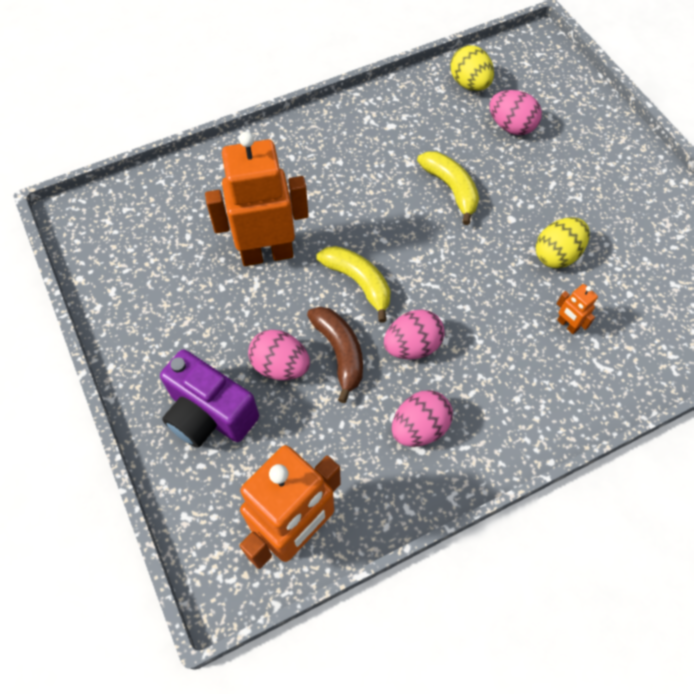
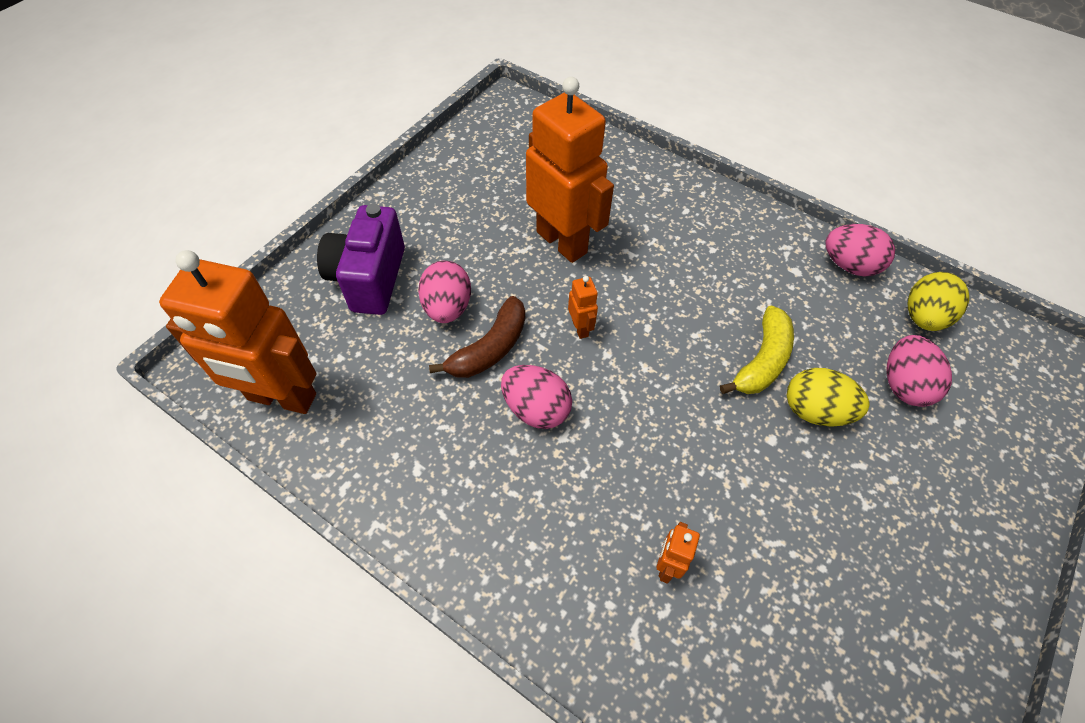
camera: 60 degrees right, 5 degrees down
yellow banana [316,246,391,323] -> orange robot [568,276,598,339]
pink egg [392,390,453,447] -> pink egg moved to [825,224,895,277]
yellow egg [536,217,590,268] -> yellow egg moved to [787,368,870,427]

